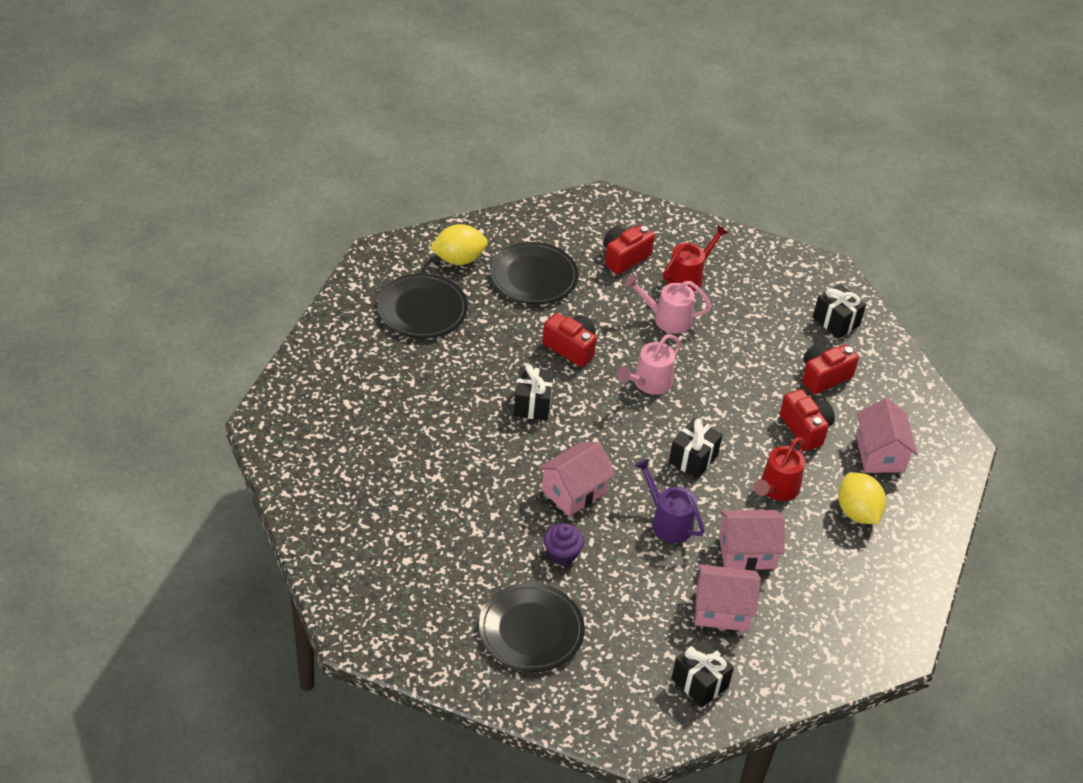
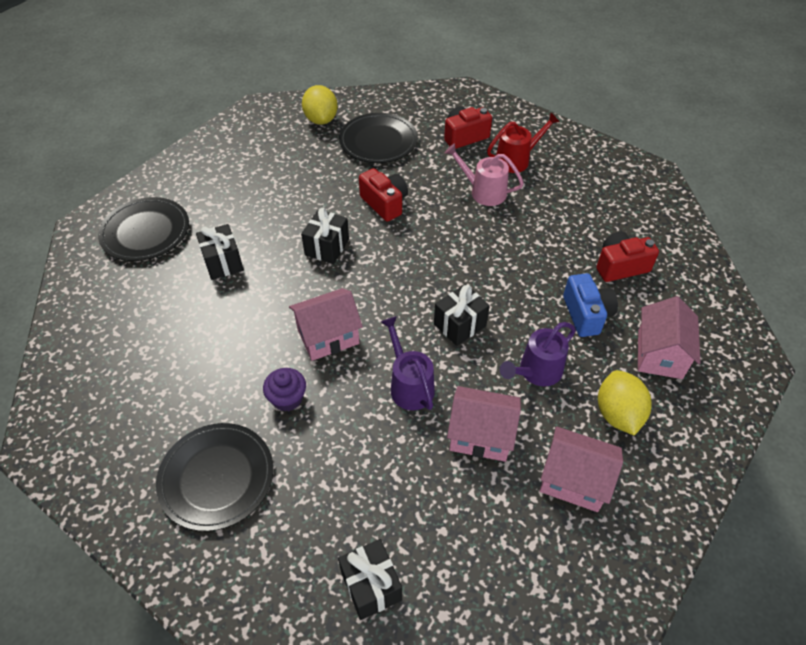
camera: 20 degrees right, 5 degrees up
black plate [377,273,468,338] -> black plate moved to [98,197,189,261]
yellow lemon [430,224,488,265] -> yellow lemon turned 75 degrees clockwise [302,85,338,125]
pink watering can [617,334,682,395] -> none
pink house [695,564,761,631] -> pink house moved to [540,426,623,512]
red watering can [754,437,805,501] -> purple watering can [500,322,576,386]
red camera [780,389,835,450] -> blue camera [563,273,618,337]
black gift [813,284,866,338] -> black gift moved to [196,224,244,280]

